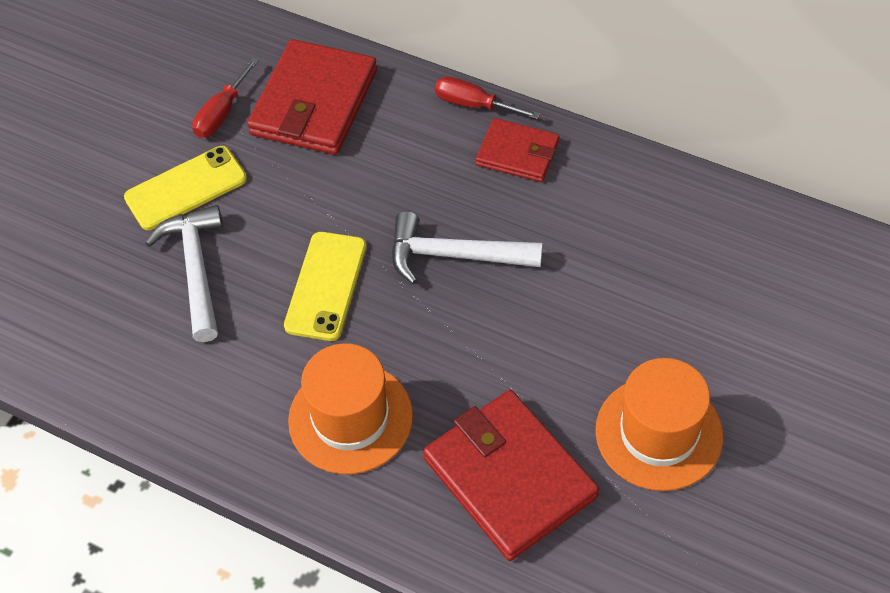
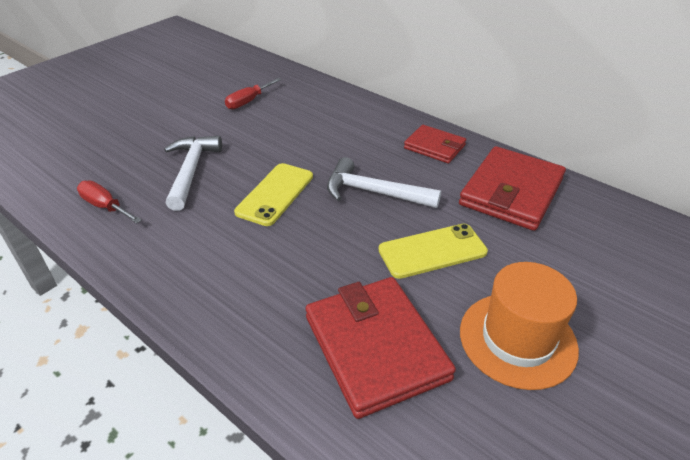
camera: 10 degrees right, 15 degrees down
yellow phone [124,146,247,230] -> yellow phone moved to [379,224,488,279]
red wallet [247,39,377,155] -> red wallet moved to [459,146,566,231]
orange hat [288,343,413,474] -> none
red screwdriver [435,77,540,119] -> red screwdriver moved to [77,180,142,223]

